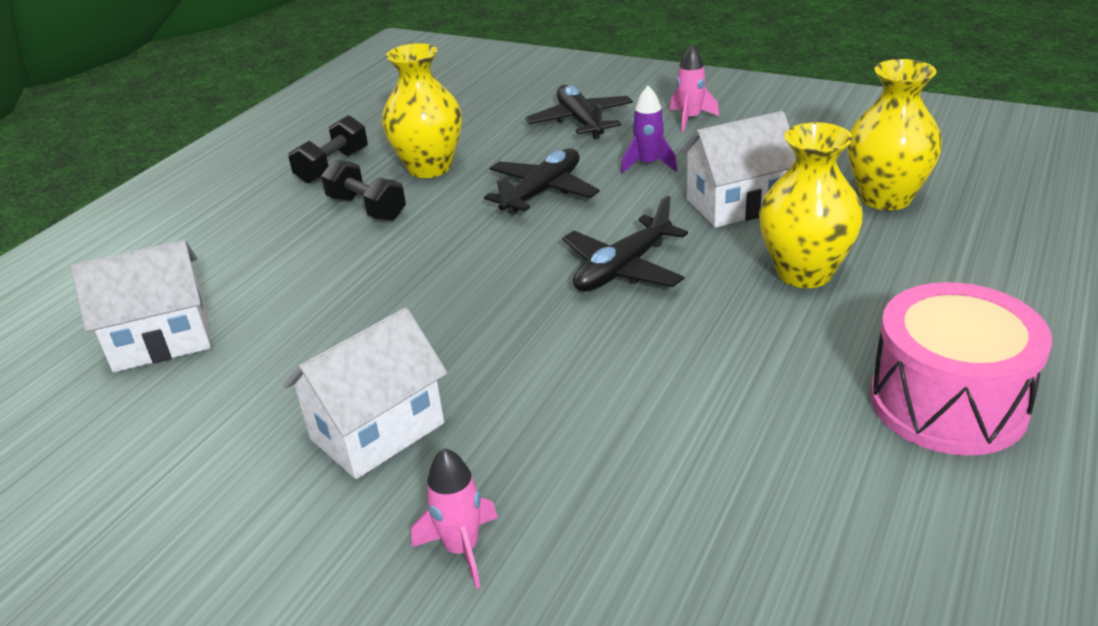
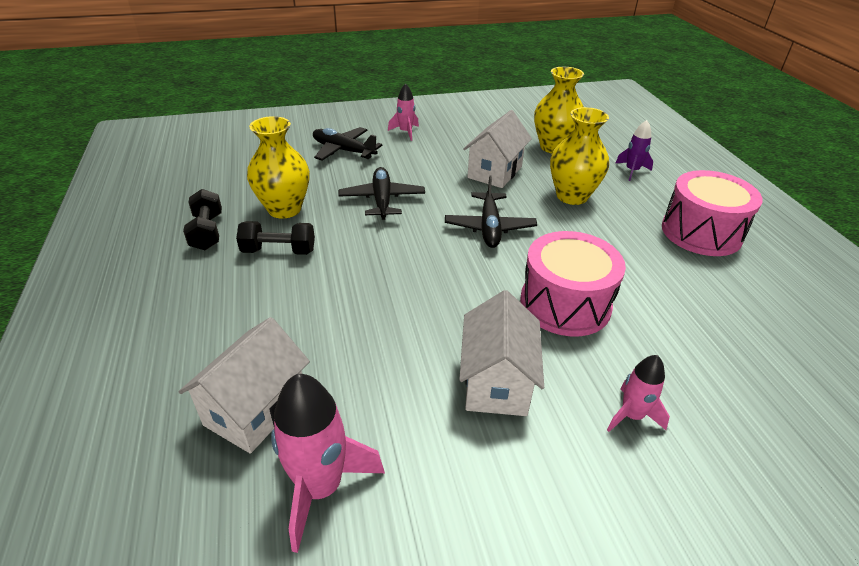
camera: 45 degrees left, 5 degrees up
purple rocket [621,86,677,173] -> purple rocket moved to [616,120,653,181]
none -> pink rocket [271,374,385,553]
none -> pink drum [520,231,626,336]

